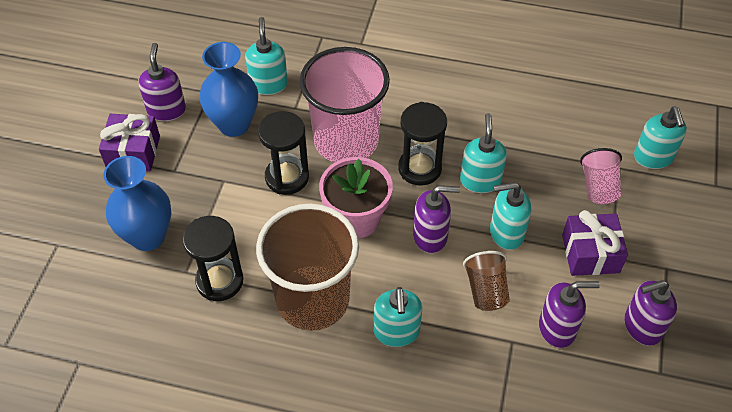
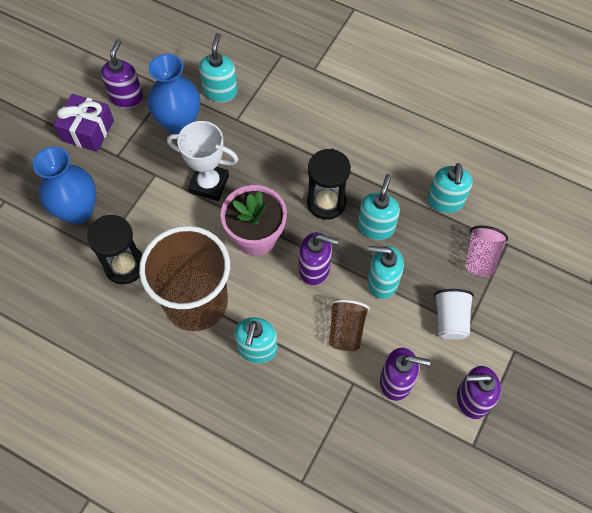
camera: 15 degrees right, 10 degrees up
black hourglass [258,111,309,195] -> white trophy [167,121,238,201]
pink cup [299,47,390,162] -> none
purple gift [562,210,628,276] -> white cup [434,289,474,340]
turquoise soap dispenser [634,106,687,169] -> turquoise soap dispenser moved to [427,163,473,213]

